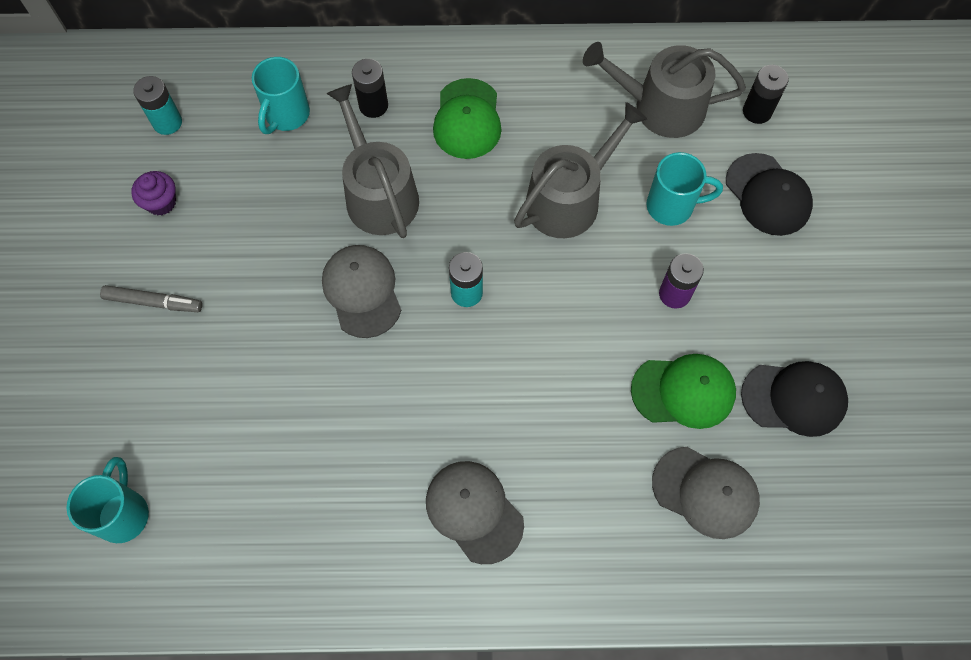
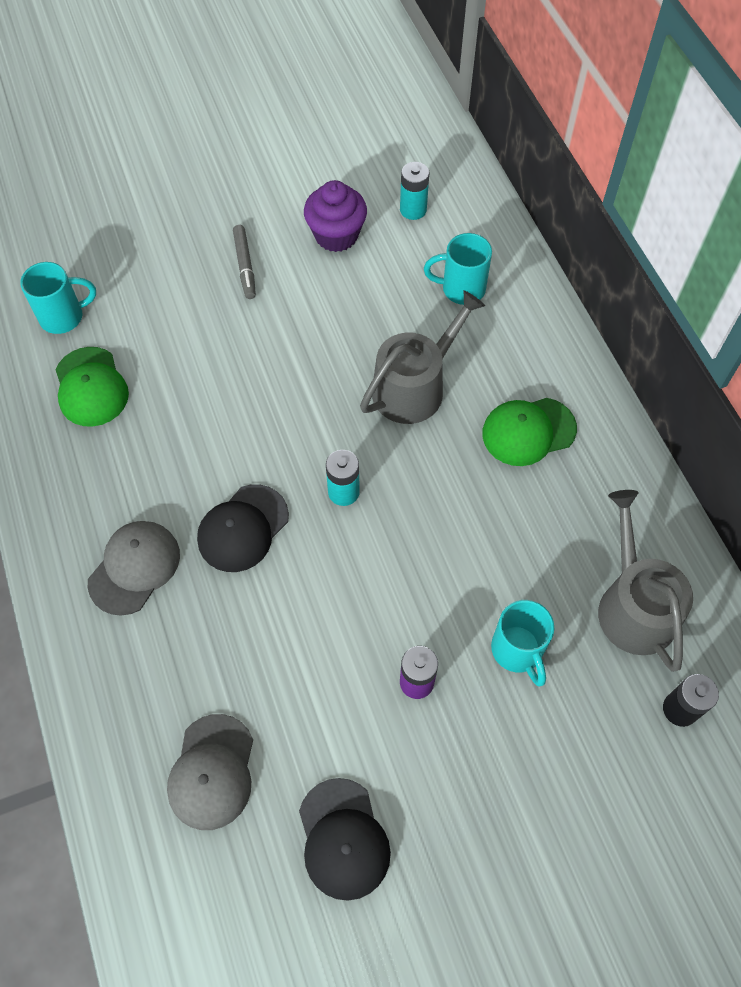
camera: 70 degrees right, 5 degrees down
purple cupcake [131,171,176,215] -> purple cupcake [304,180,367,252], size x1.62
grey cap [322,245,401,338] -> none
black battery [352,59,388,118] -> none
grey watering can [514,102,647,238] -> none
green cap [631,354,736,429] -> green cap moved to [56,347,129,427]
black cap [726,153,813,236] -> black cap moved to [197,484,289,572]

